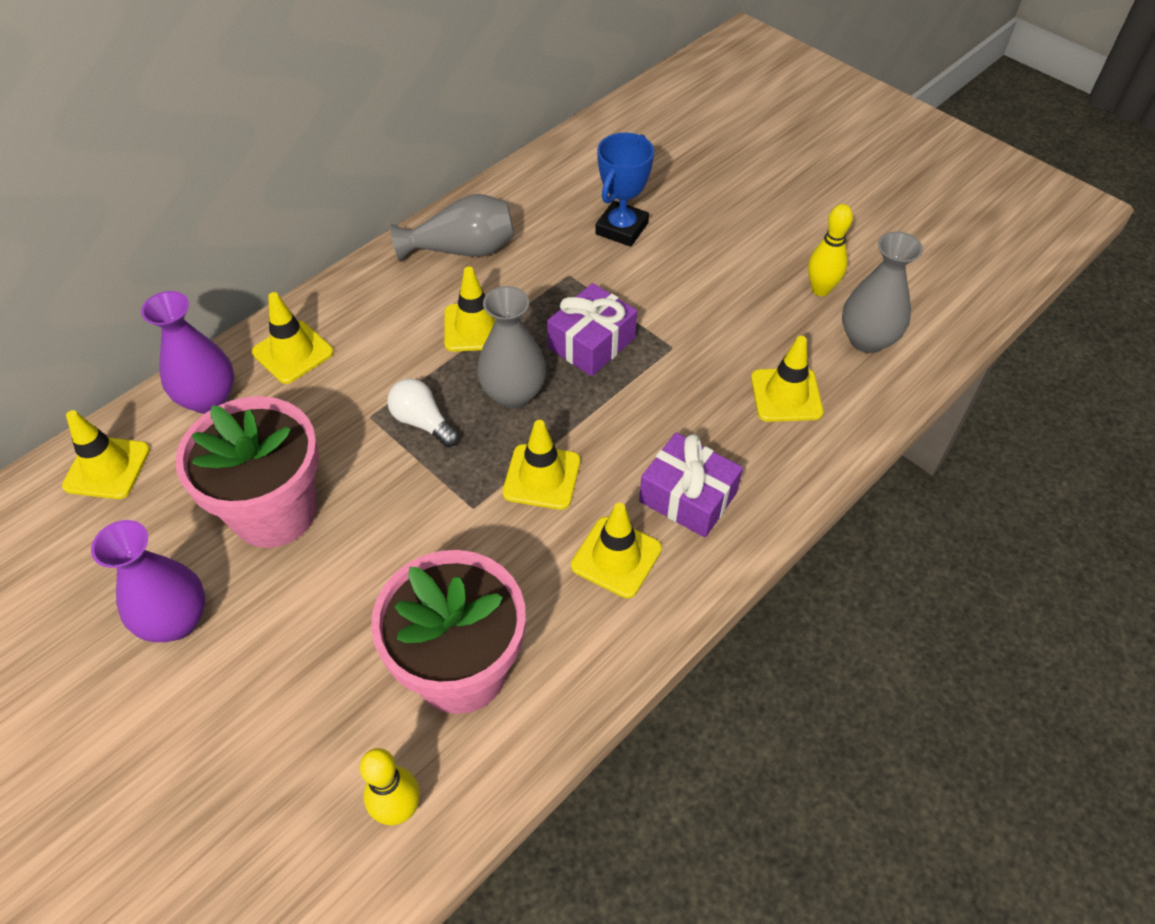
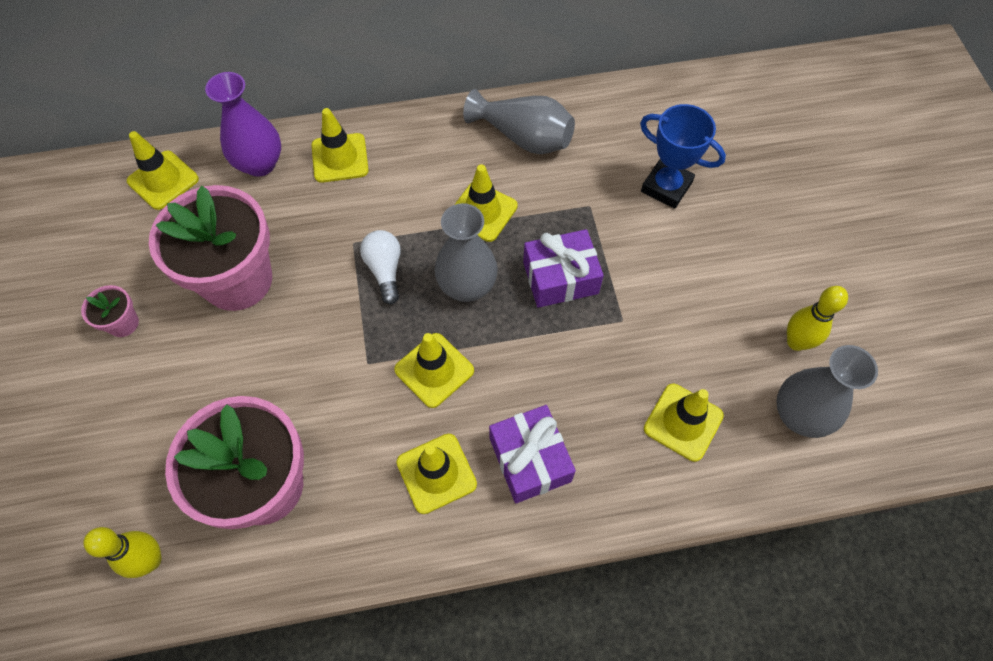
camera: 35 degrees right, 10 degrees up
purple vase [91,520,205,642] -> pink flower pot [81,285,139,337]
blue trophy [595,133,654,247] -> blue trophy turned 60 degrees clockwise [640,104,726,209]

